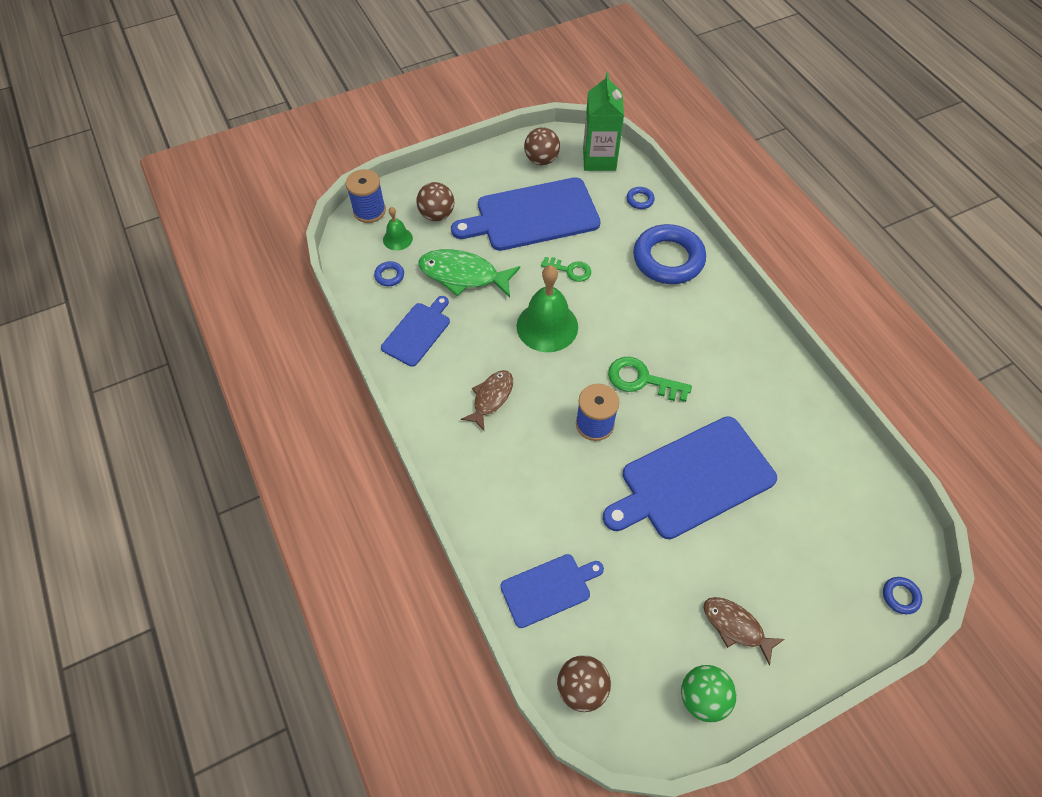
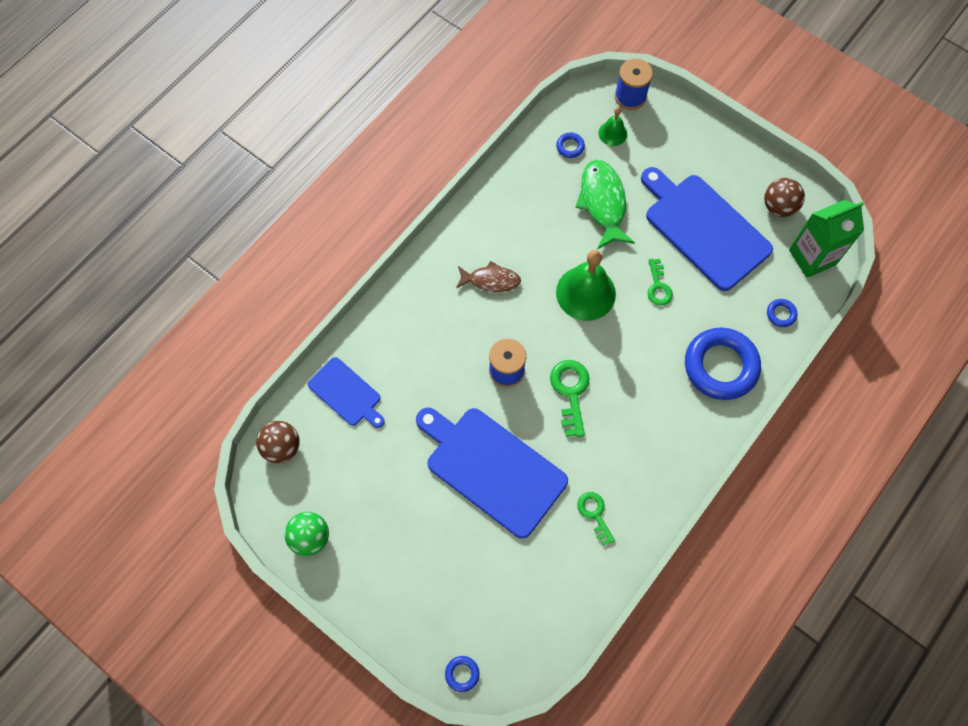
camera: 65 degrees right, 10 degrees up
blue cutting board [381,296,450,367] -> none
brown ball [416,182,454,221] -> none
brown fish [703,597,785,666] -> none
none -> green key [577,492,615,546]

